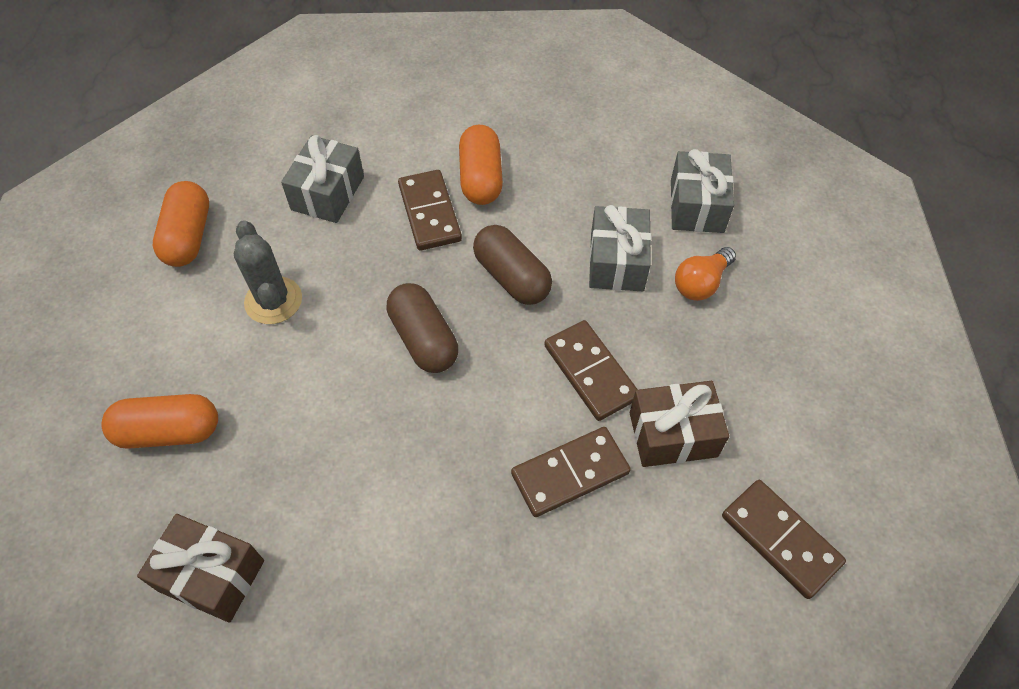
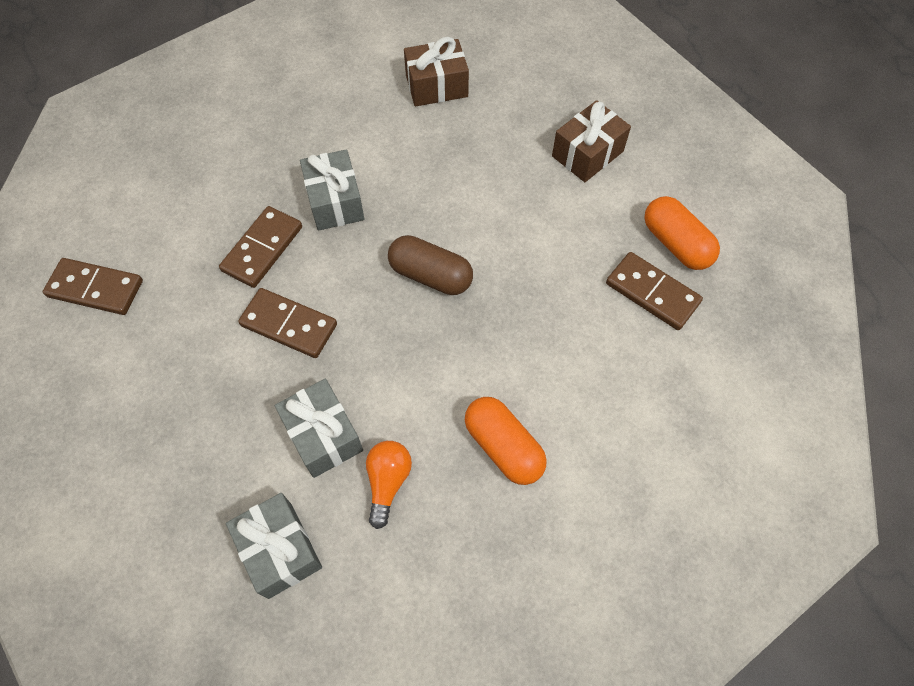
camera: 145 degrees right, 5 degrees up
orange capsule [101,394,218,449] -> none
grey cactus [234,220,302,324] -> none
grey gift [281,135,364,223] -> grey gift moved to [300,149,364,231]
brown domino [398,170,462,251] -> brown domino moved to [606,252,703,330]
brown capsule [473,225,552,305] -> none
brown gift [630,381,729,467] -> brown gift moved to [552,100,631,182]
orange light bulb [675,247,736,301] -> orange light bulb moved to [366,441,412,529]

